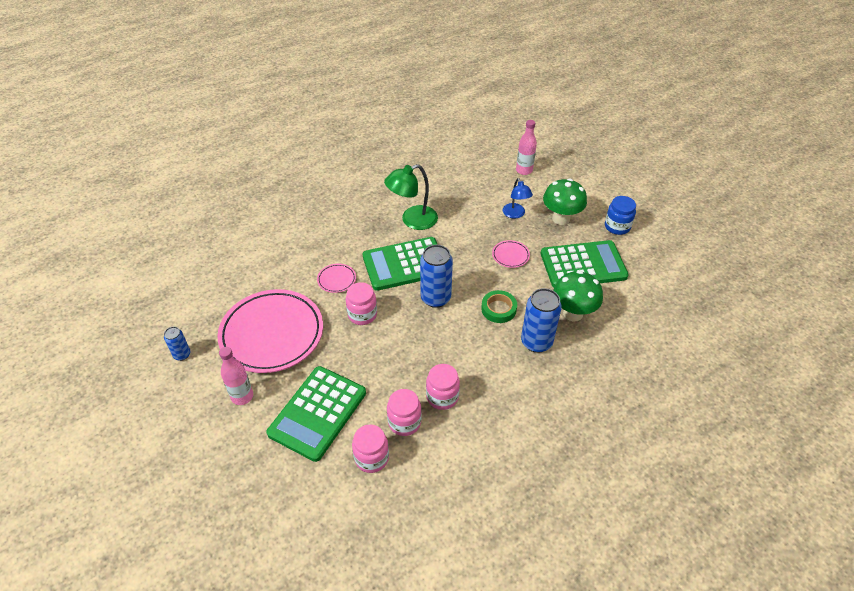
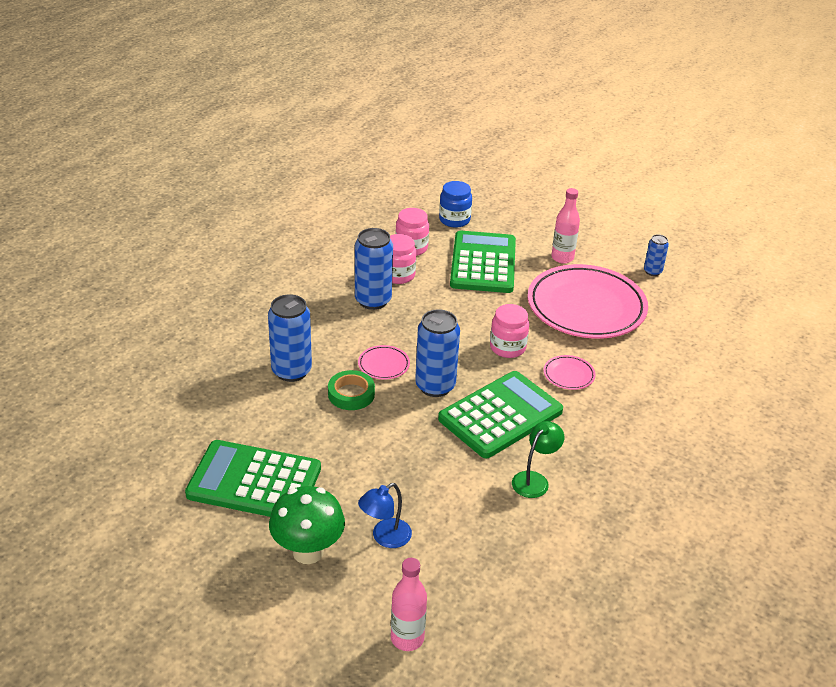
camera: 155 degrees right, 10 degrees down
green lamp [384,164,438,230] -> green lamp [512,421,564,498], size x0.64
pink jar [426,364,460,410] -> blue can [355,228,393,310]
pink plate [492,240,530,268] -> pink plate moved to [358,345,410,379]
blue lamp [503,178,533,219] -> blue lamp turned 90 degrees counterclockwise [358,483,412,548]
green calculator [541,240,629,287] -> green calculator turned 45 degrees clockwise [185,440,321,517]
green mushroom [553,270,603,322] -> none
blue jar [605,196,636,235] -> blue jar moved to [439,181,472,228]

